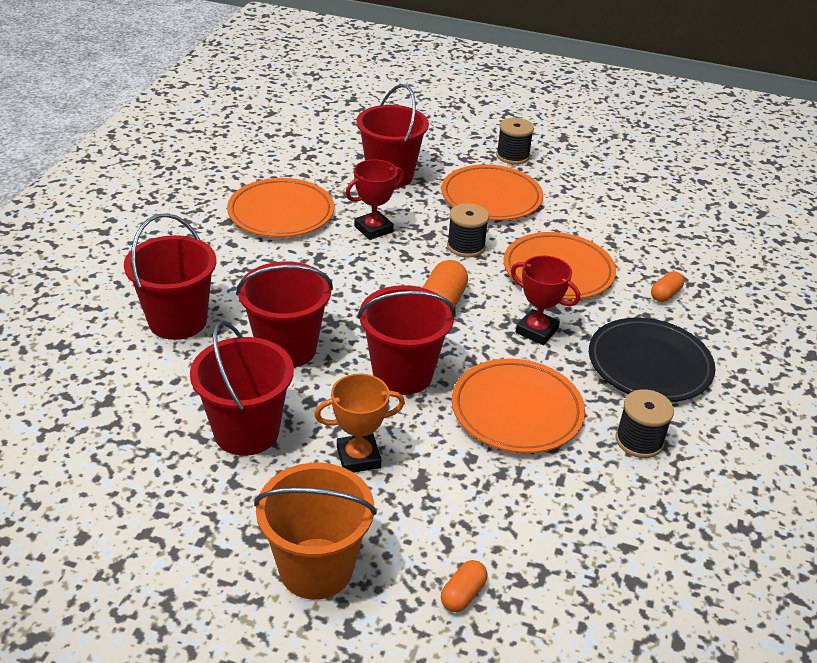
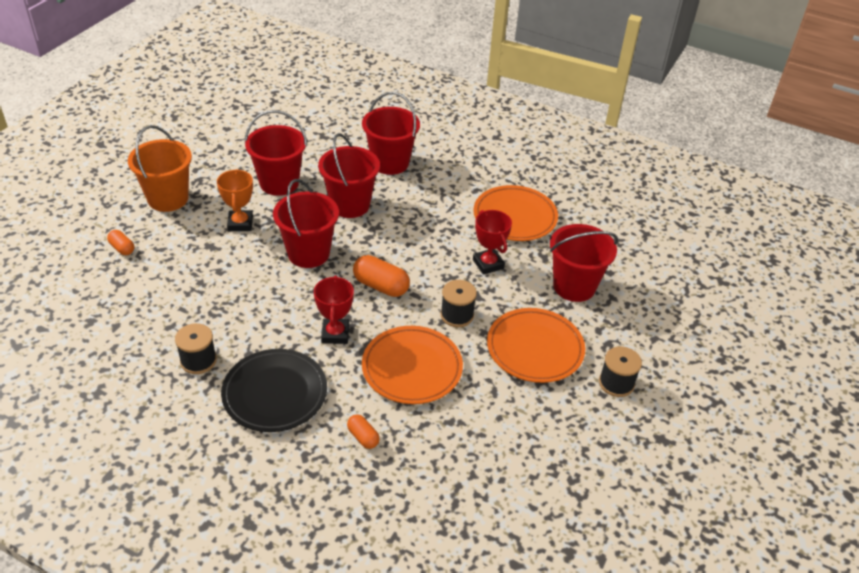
camera: 100 degrees right, 5 degrees up
orange plate [452,359,585,453] -> none
red trophy [511,256,580,345] -> red trophy turned 45 degrees counterclockwise [314,275,354,344]

